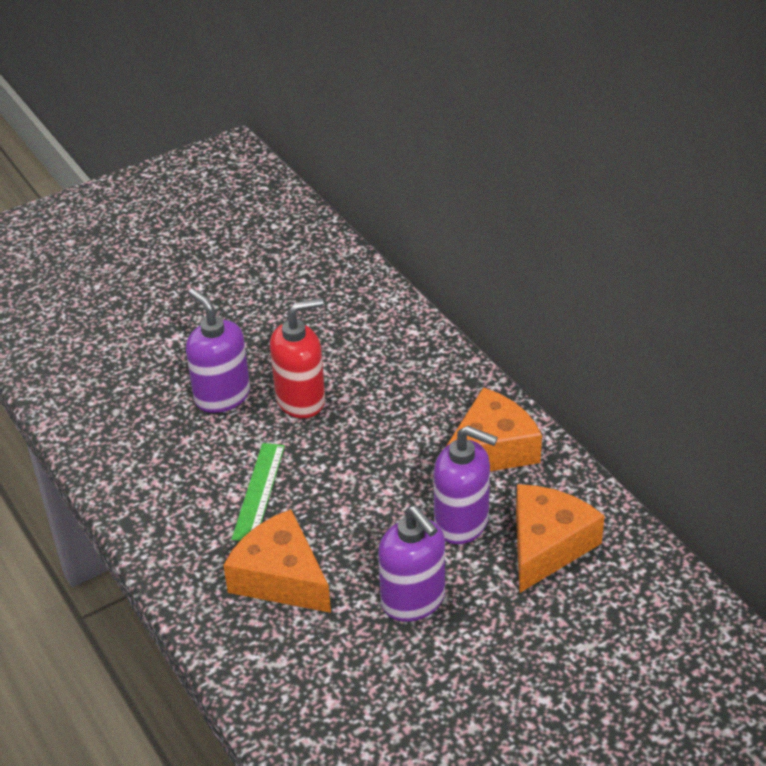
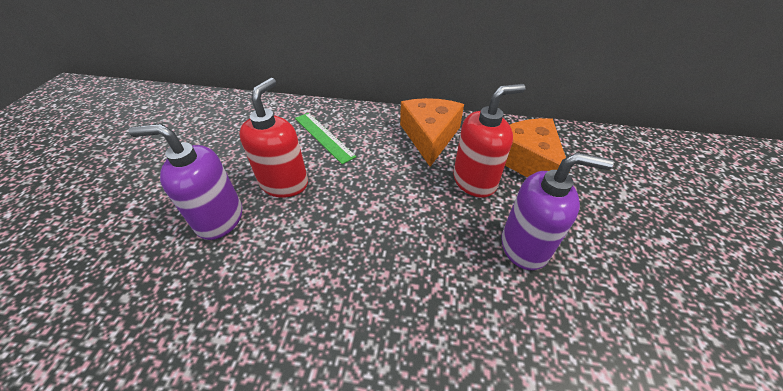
camera: 50 degrees left, 5 degrees up
orange cheese [223,509,331,613] -> none
green ruler [232,443,285,541] -> green ruler moved to [295,113,357,164]
purple soap dispenser [434,426,498,544] -> red soap dispenser [453,84,525,197]

